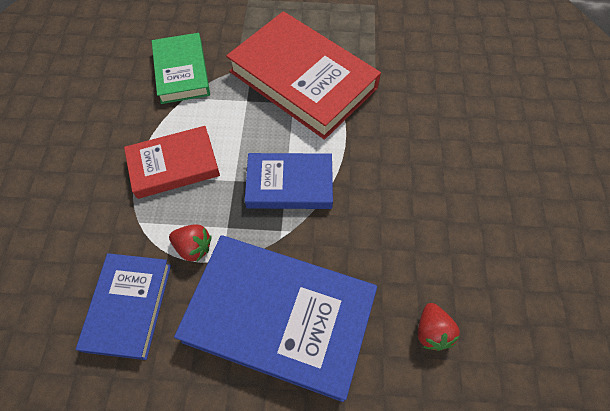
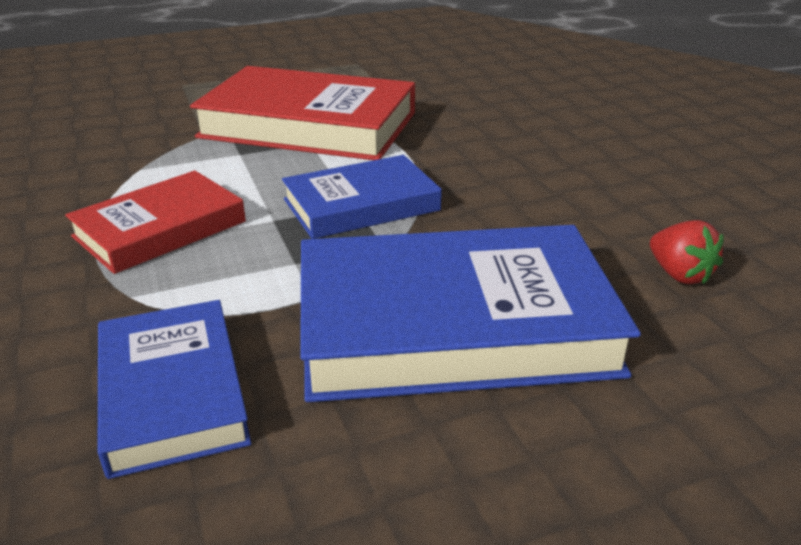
camera: 25 degrees left, 30 degrees down
green book [152,33,210,104] -> none
red strawberry [169,224,212,262] -> none

